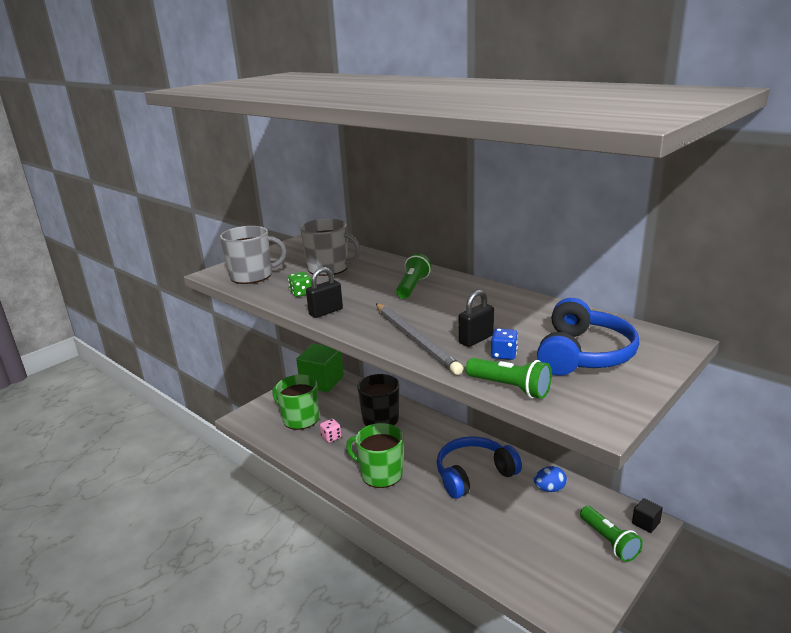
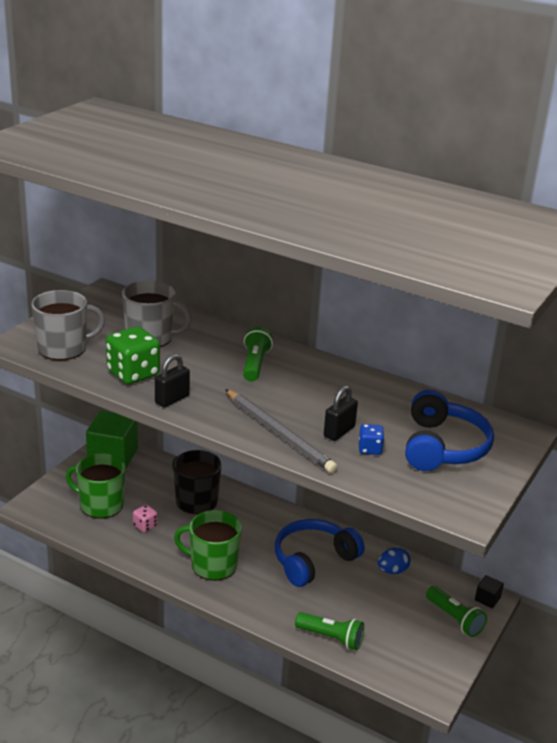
camera: 15 degrees left, 5 degrees up
green dice [288,272,312,297] -> green dice [106,326,160,384], size x1.97
green flashlight [466,358,552,399] -> green flashlight moved to [295,612,364,650]

